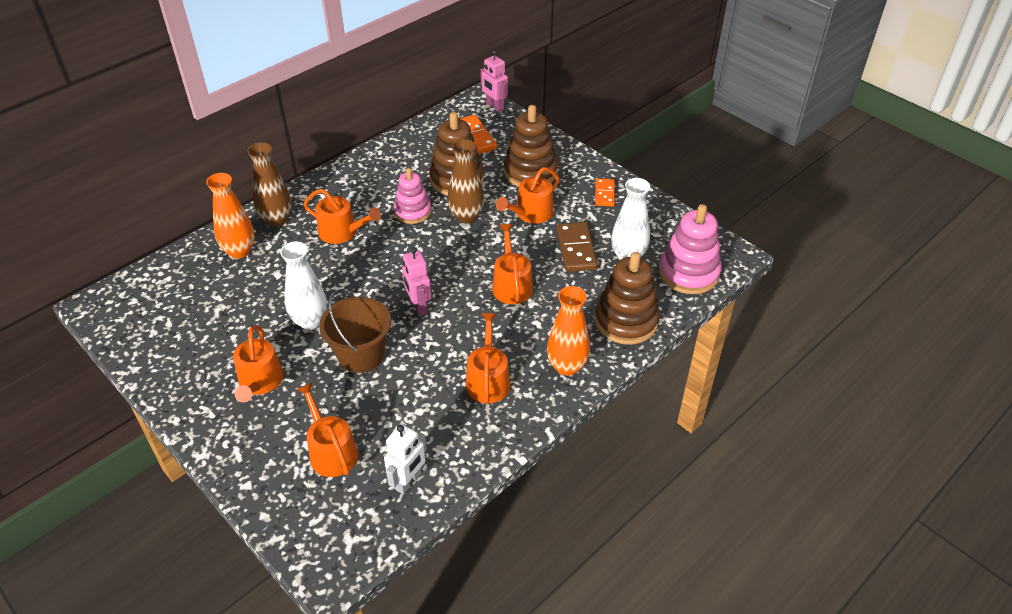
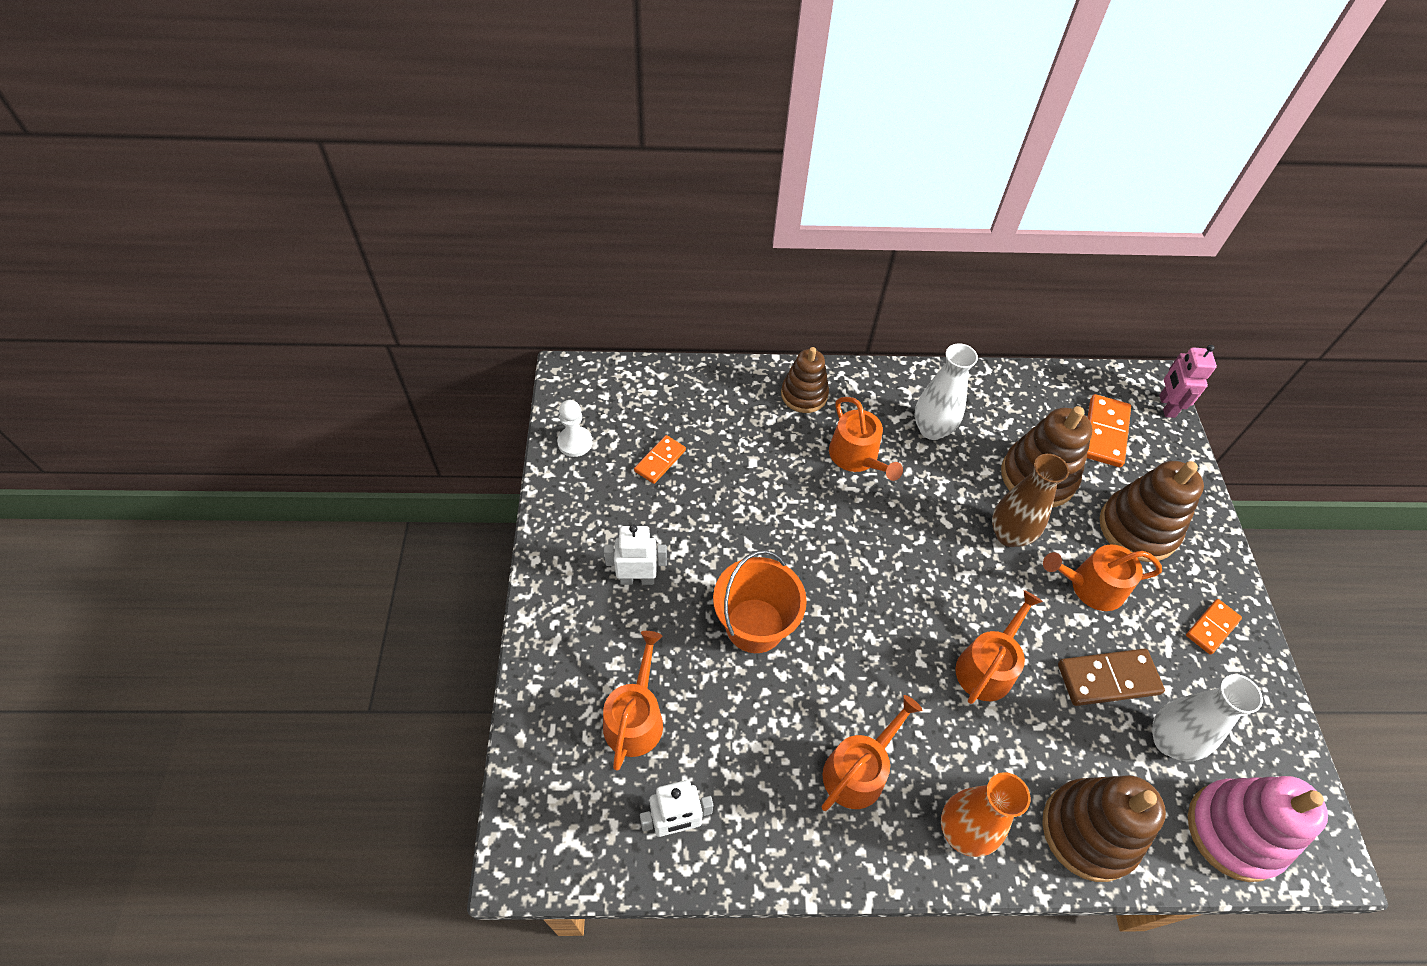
camera: 40 degrees right, 10 degrees up
orange vase [206,173,255,259] -> none
orange watering can [233,325,284,402] -> white robot [604,524,667,585]
brown vase [247,142,292,227] -> brown stacking toy [781,347,829,413]
white vase [280,242,327,330] -> white vase moved to [914,343,978,440]
brown bucket [319,290,391,373] -> orange bucket [713,550,807,653]
pink stacking toy [394,168,431,224] -> none
pink robot [402,247,432,316] -> none
brown domino [556,222,598,272] -> brown domino turned 45 degrees clockwise [1058,648,1165,706]
none -> white pawn [557,400,592,457]
none -> orange domino [634,435,686,484]

